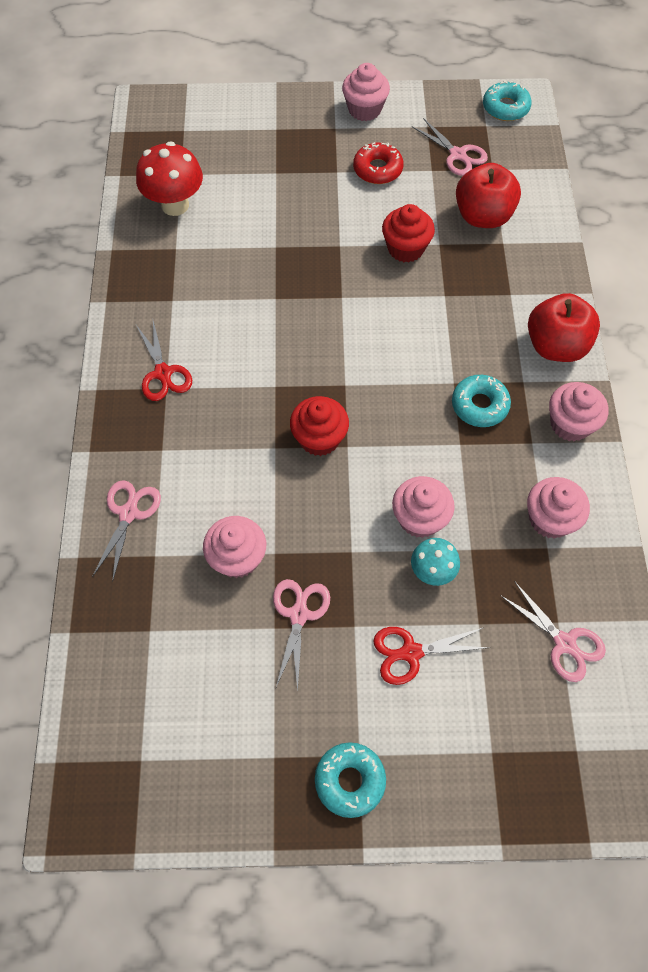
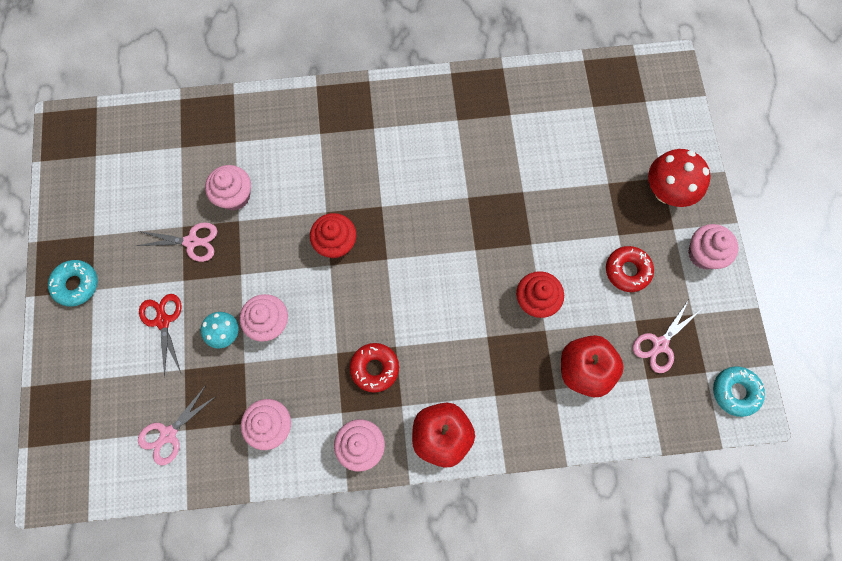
camera: 85 degrees right, 10 degrees up
pink scissors [92,480,161,582] -> none
red mushroom [136,141,203,216] -> red mushroom moved to [648,149,711,207]
red scissors [136,321,192,401] -> none
turquoise donut [452,375,511,427] -> red donut [350,343,399,393]

